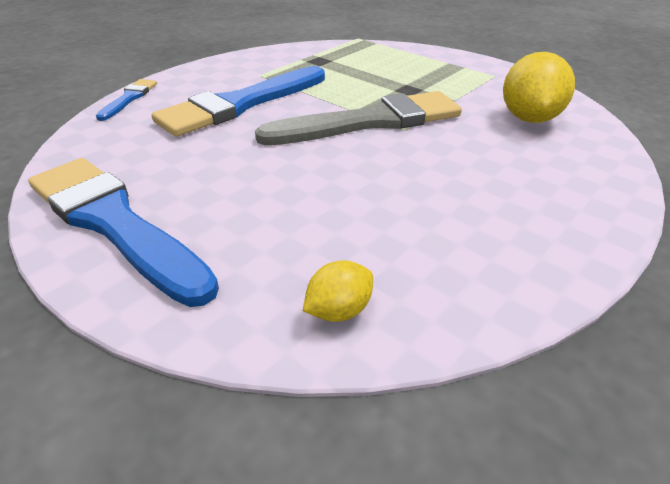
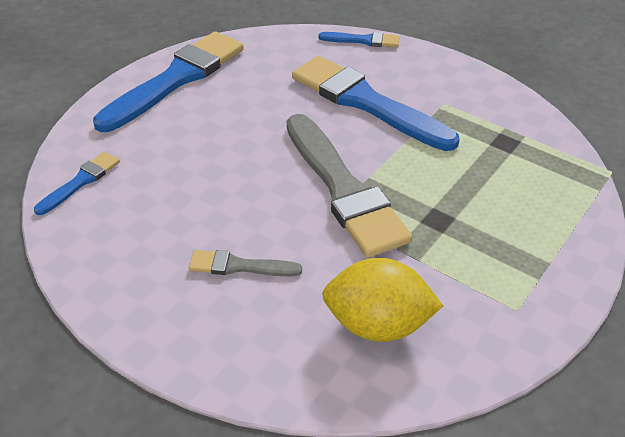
camera: 85 degrees right, 5 degrees up
yellow lemon [303,260,373,322] -> blue brush [34,152,120,215]
none -> grey brush [189,250,302,276]

